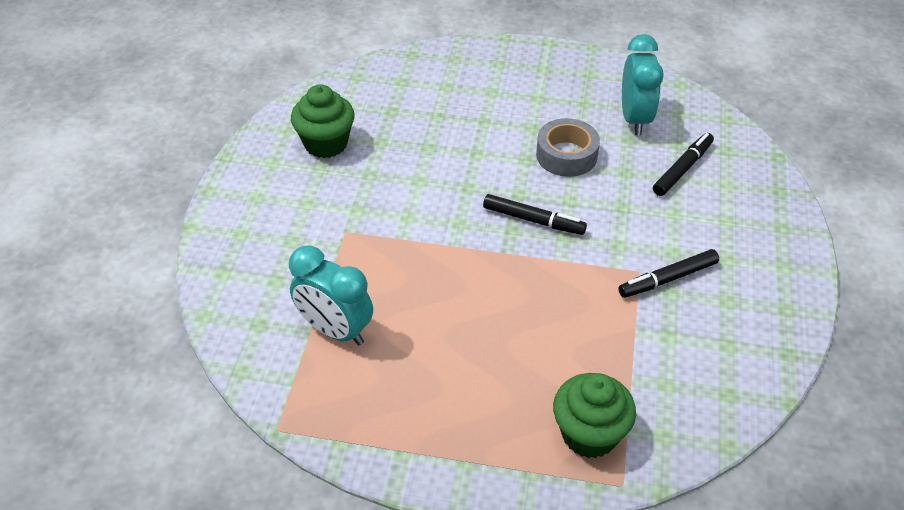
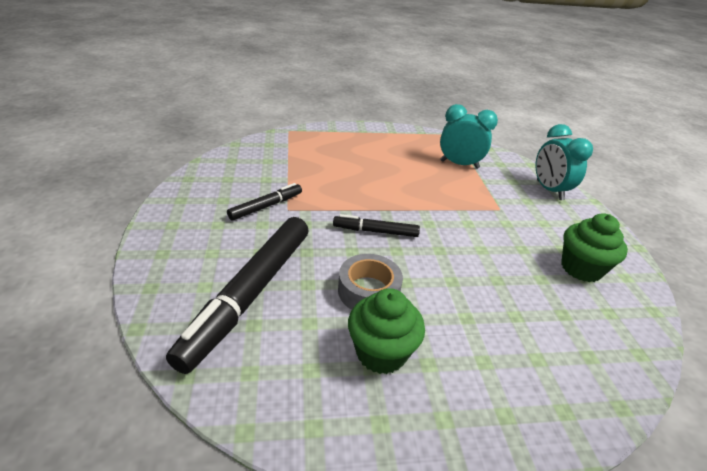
camera: 160 degrees right, 10 degrees down
green cupcake [553,373,636,458] -> green cupcake moved to [348,288,425,374]
turquoise clock [622,34,664,135] -> turquoise clock moved to [536,124,593,200]
black marker [653,133,714,196] -> black marker [166,217,308,374], size x2.00

